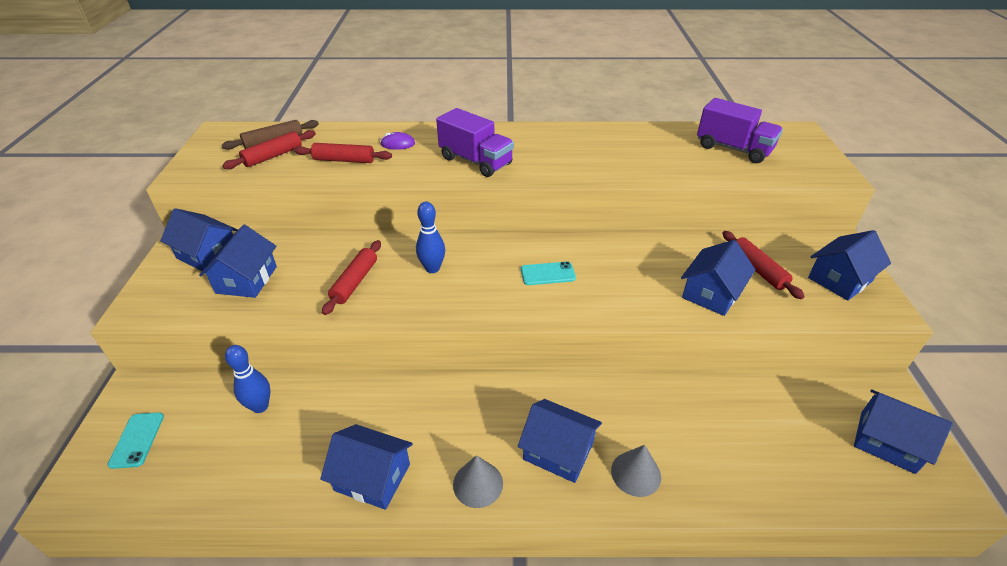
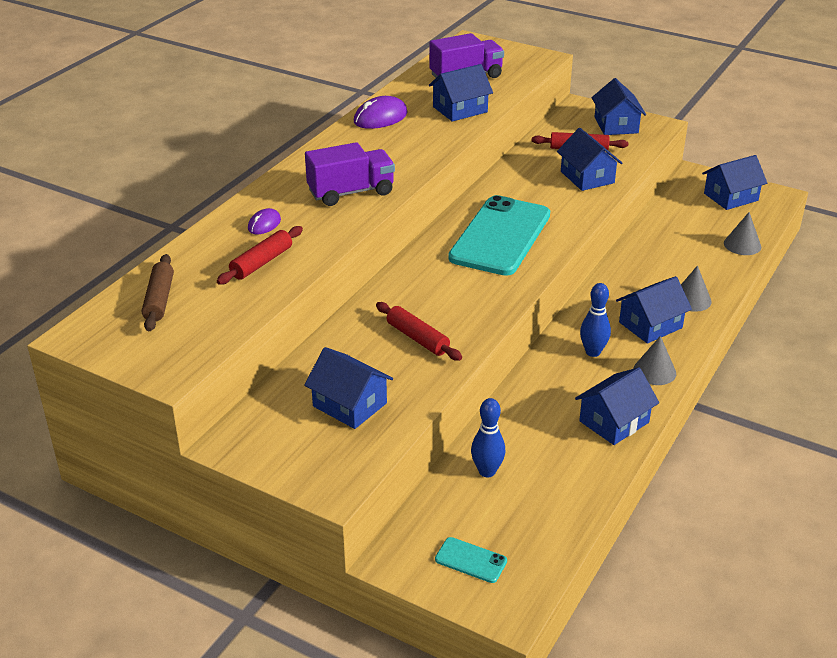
camera: 60 degrees left, 5 degrees down
blue house [160,208,238,273] -> blue house moved to [429,64,493,122]
red rolling pin [222,130,316,169] -> none
blue bowling pin [416,202,445,273] -> blue bowling pin moved to [580,283,611,357]
turquoise phone [521,261,576,285] -> turquoise phone [448,195,550,276], size x2.49
none -> purple mouse [354,96,408,129]
none -> grey cone [724,212,761,255]

